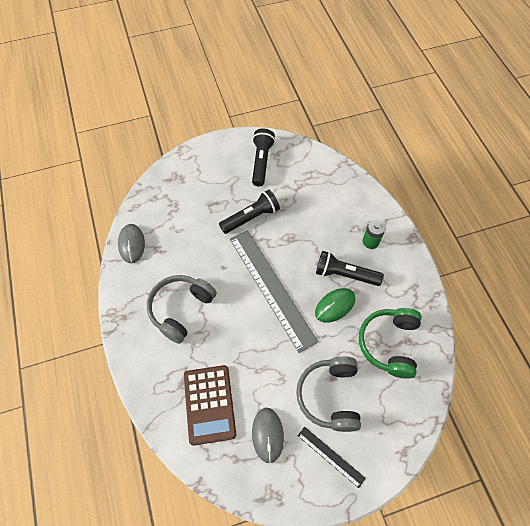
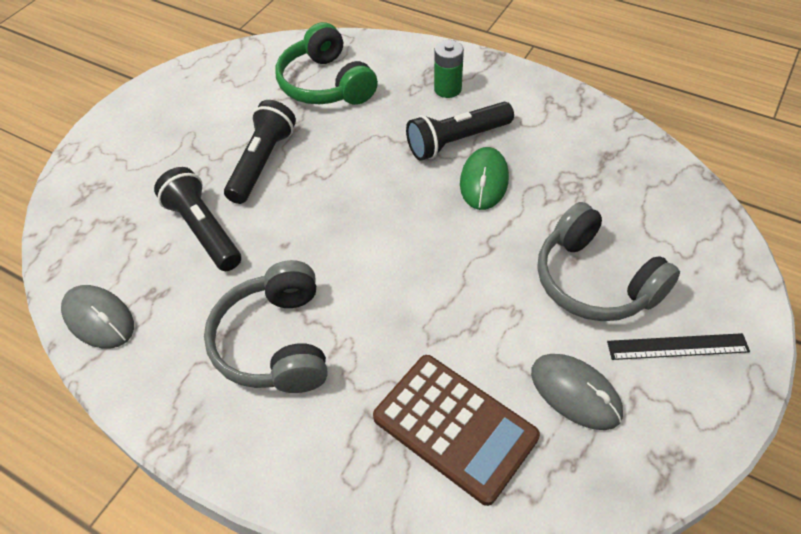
camera: 40 degrees left, 10 degrees down
grey ruler [230,230,318,353] -> none
black flashlight [252,129,275,186] -> black flashlight moved to [154,167,241,271]
green headphones [359,308,422,379] -> green headphones moved to [275,22,378,105]

